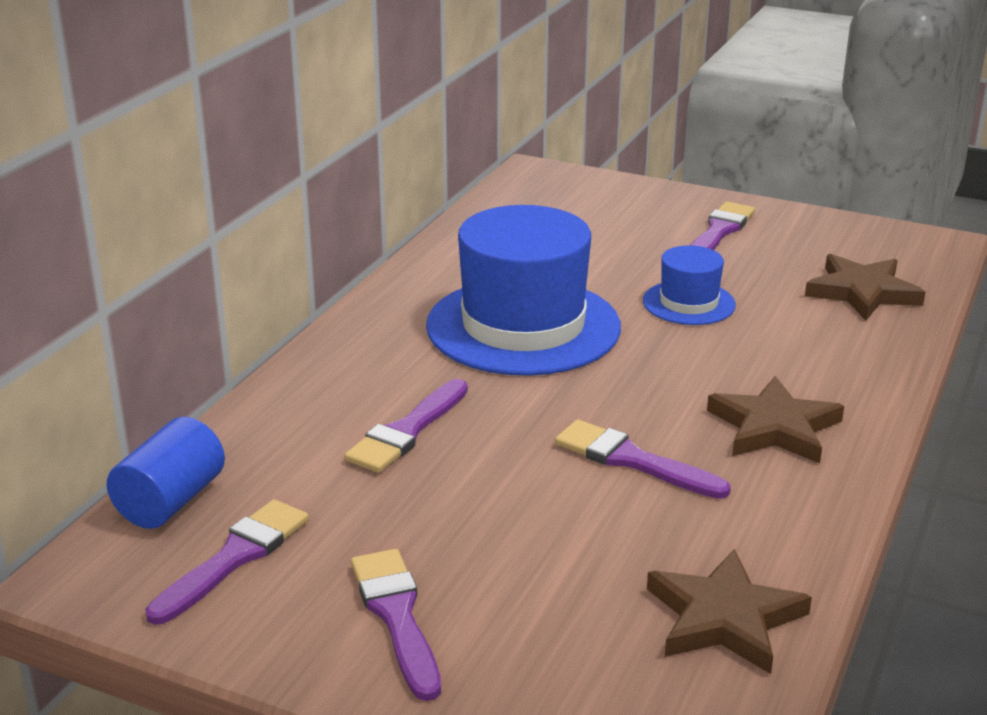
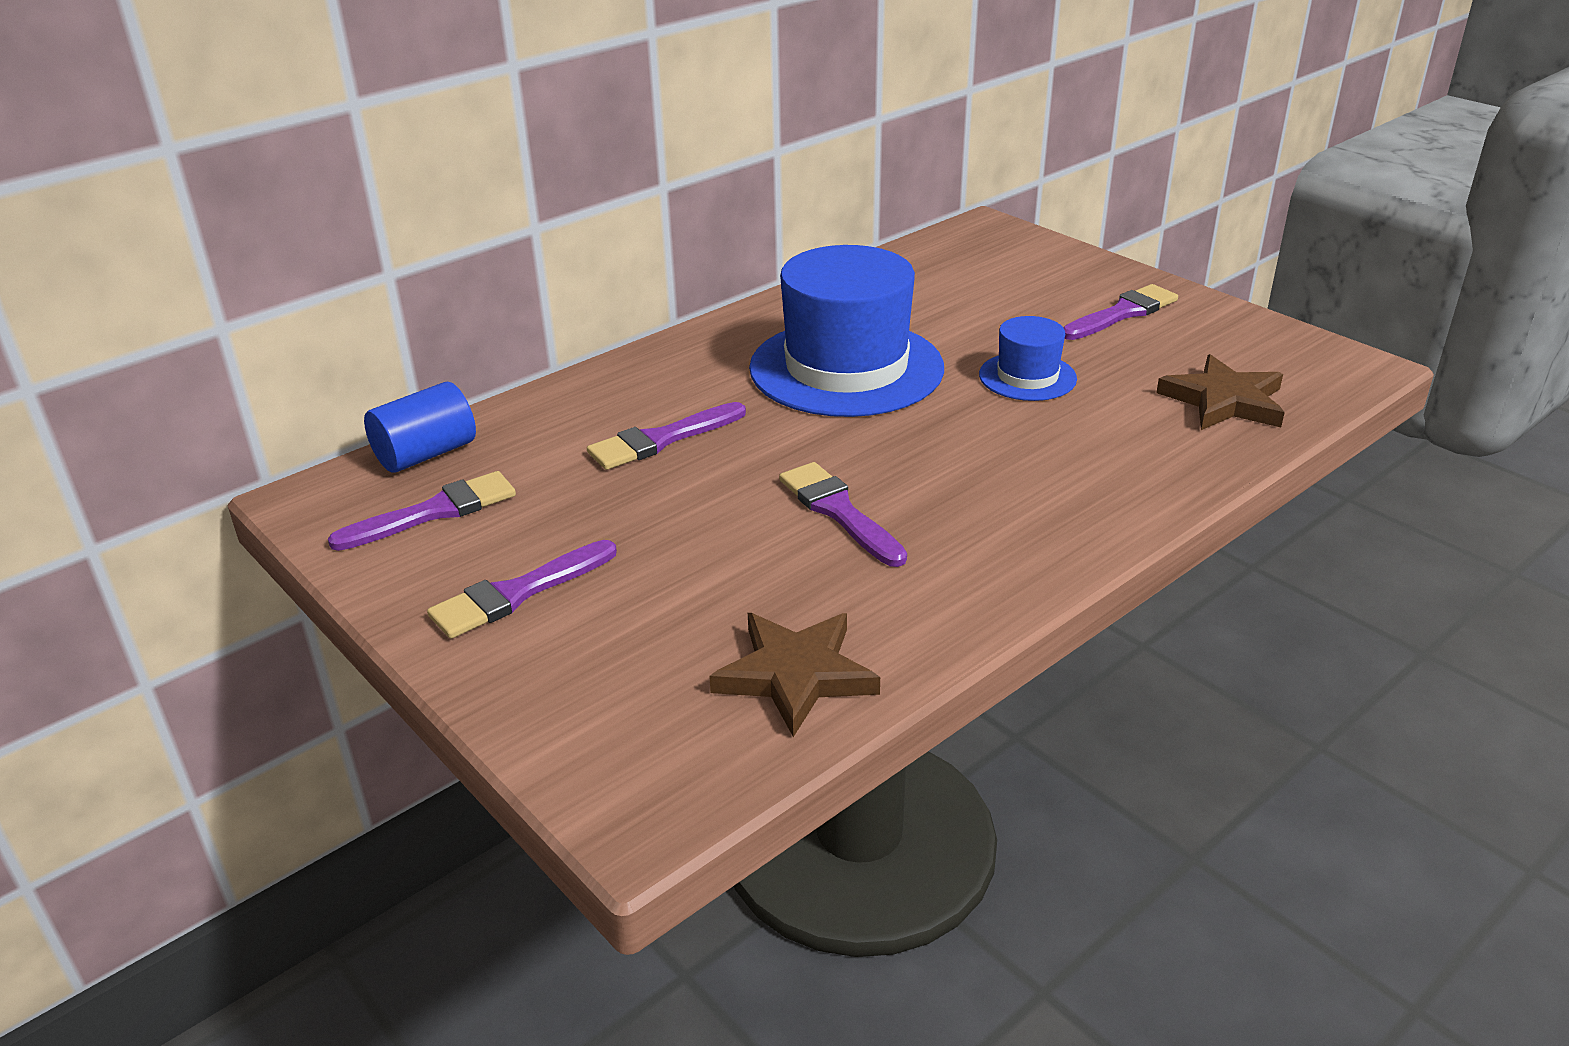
camera: 25 degrees right, 5 degrees up
purple brush [351,549,441,701] -> purple brush turned 135 degrees counterclockwise [427,540,617,639]
brown star [707,376,844,464] -> none

